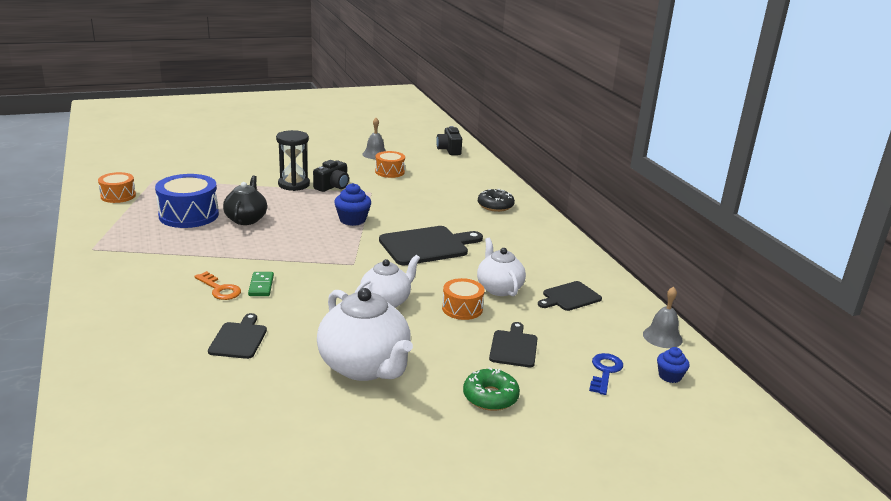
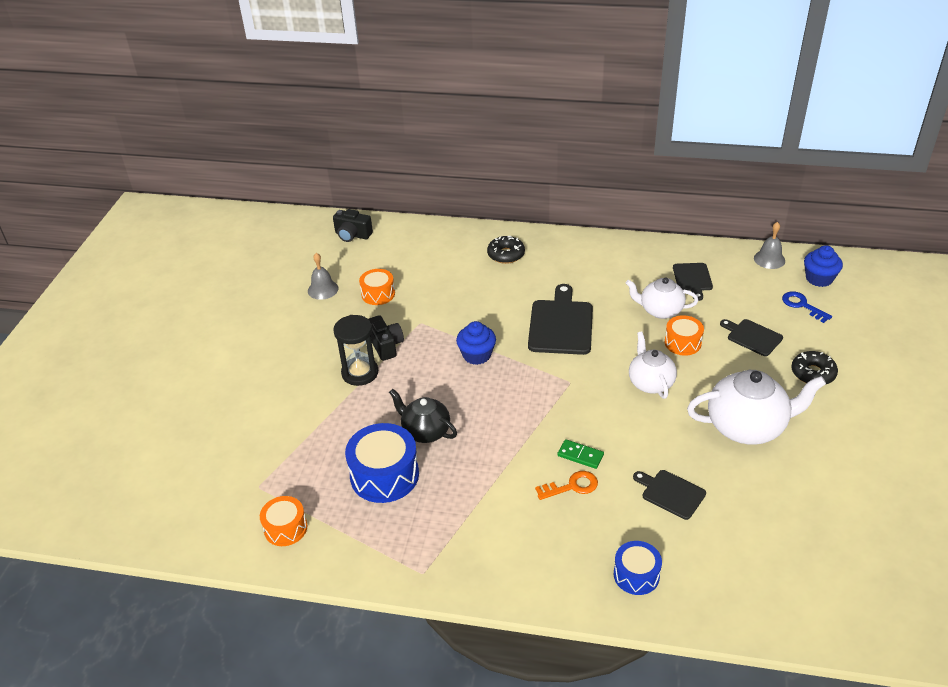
camera: 55 degrees left, 15 degrees up
green donut [463,367,520,411] -> black donut [791,351,838,385]
blue cupcake [657,347,690,383] -> blue cupcake [804,245,843,287], size x1.56
none -> blue drum [614,541,662,595]

